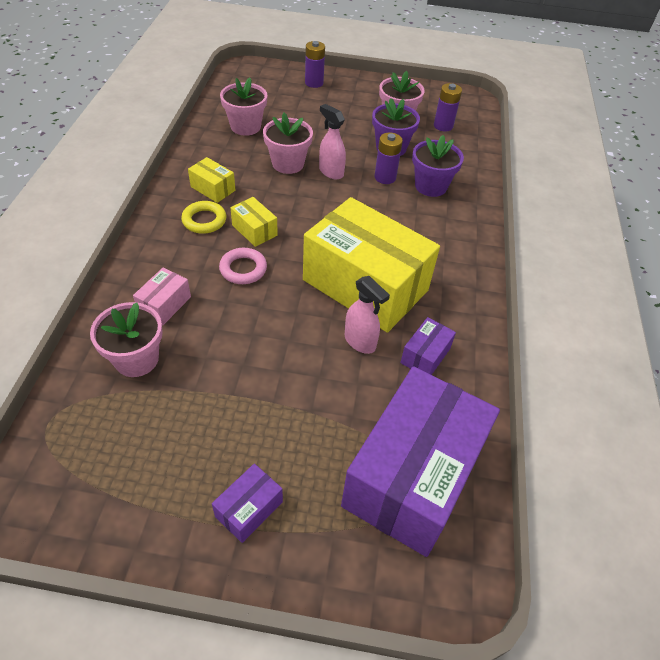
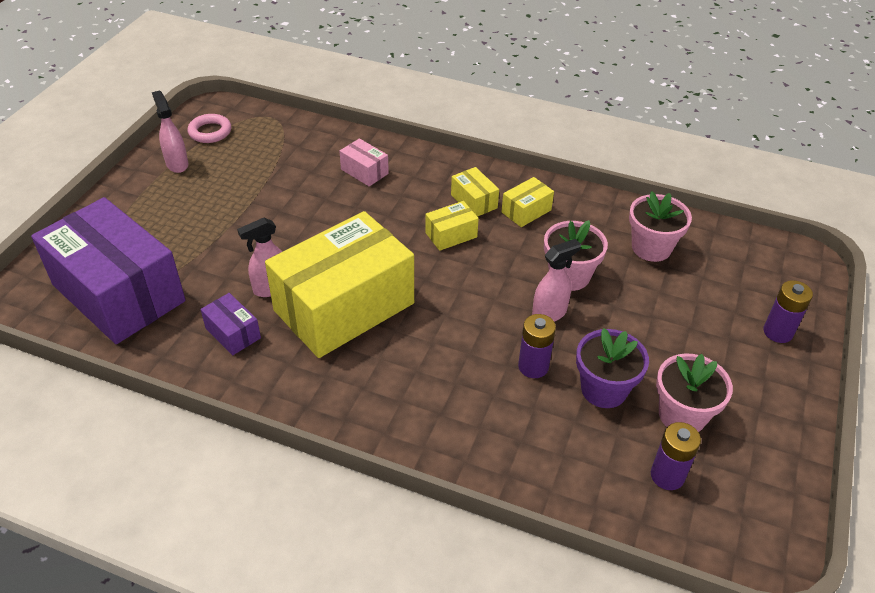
camera: 105 degrees right, 5 degrees down
pink flower pot [90,302,163,377] -> none
yellow ring [181,201,227,234] -> yellow box [451,167,499,217]
purple box [212,464,283,543] -> none
pink ring [219,248,267,284] -> pink ring moved to [187,114,231,143]
purple flower pot [412,135,464,197] -> none
none -> pink spray bottle [152,90,188,173]

